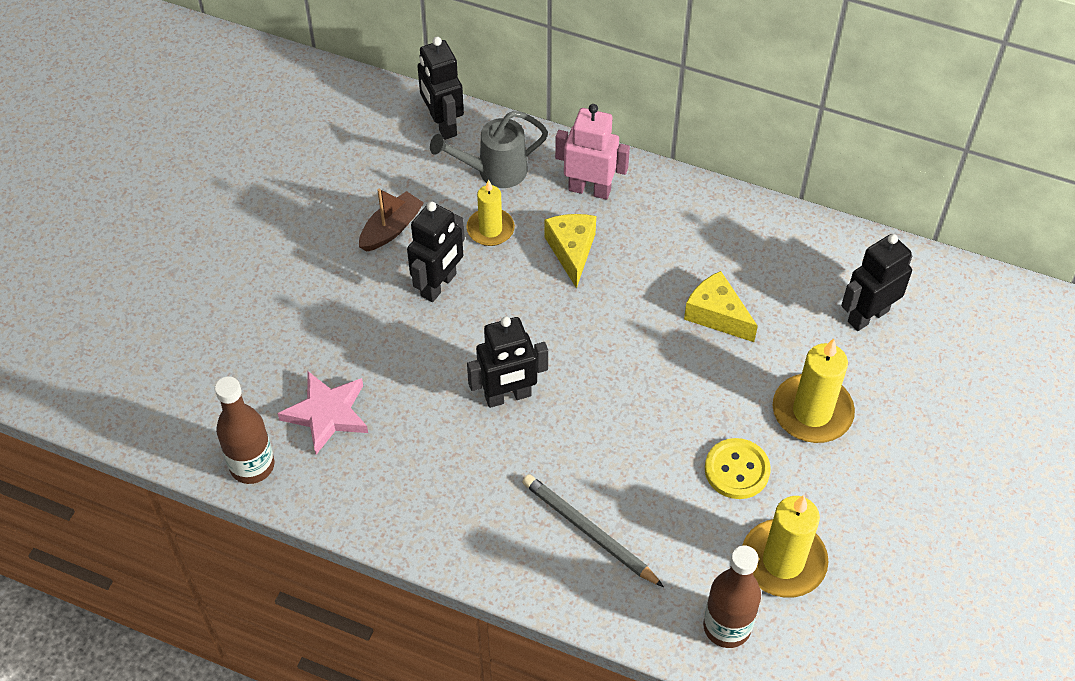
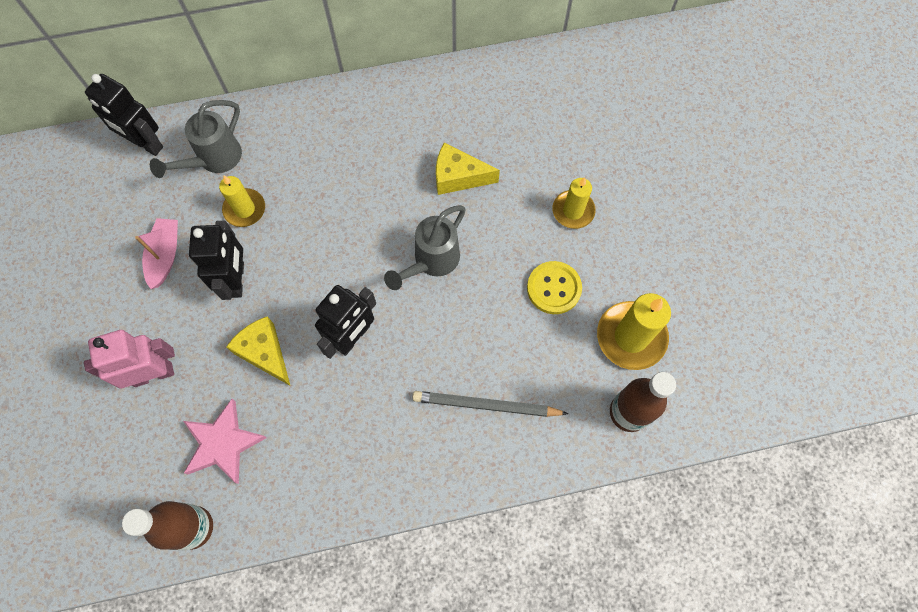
camera: 35 degrees left, 15 degrees up
brown boat [359,188,424,252] -> pink boat [135,218,178,289]
yellow cheese [544,214,596,289] -> yellow cheese moved to [226,316,290,386]
pink robot [555,104,630,200] -> pink robot moved to [84,330,175,388]
yellow candle [773,338,855,443] -> yellow candle [552,177,596,229], size x0.64
black robot [841,234,912,331] -> none
none -> grey watering can [384,205,466,290]

